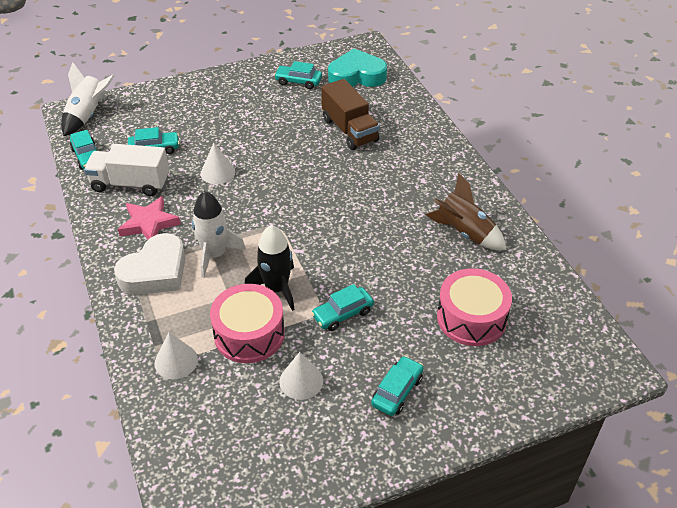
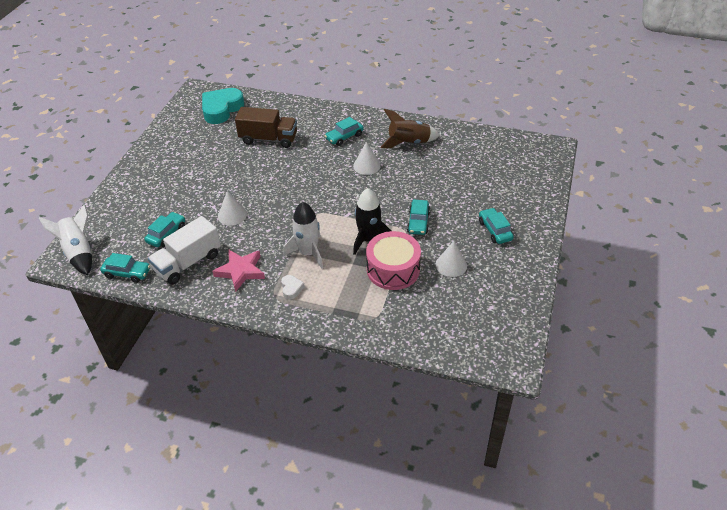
camera: 50 degrees left, 0 degrees up
white heart [114,233,186,295] -> white heart [281,275,305,299], size x0.43
white cone [155,332,198,379] -> white cone moved to [353,142,381,175]
turquoise car [274,61,322,89] -> turquoise car moved to [325,117,364,146]
pink drum [437,268,512,346] -> none

